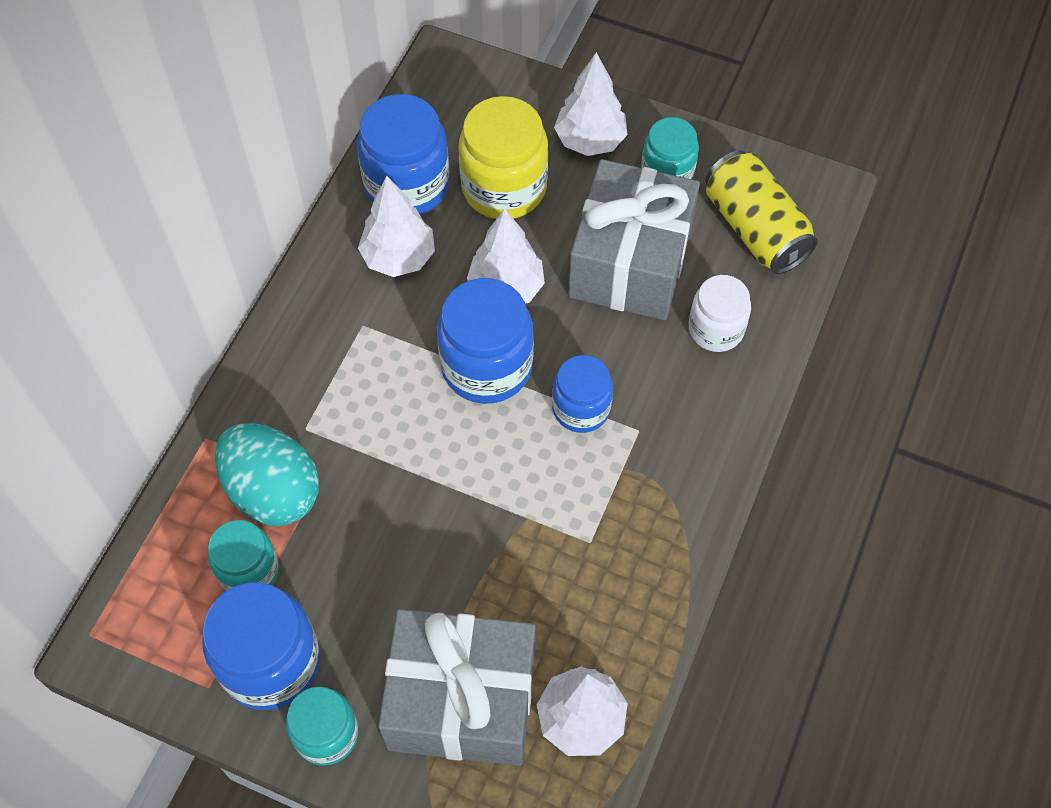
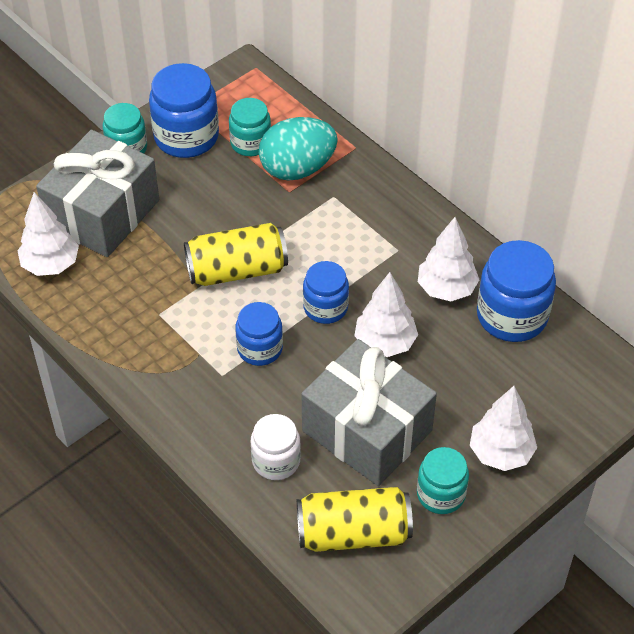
camera: 115 degrees right, 10 degrees down
blue jar [437,278,534,404] -> blue jar [303,261,349,324], size x0.63
yellow jar [459,96,548,219] -> none
none -> yellow can [184,223,288,286]

